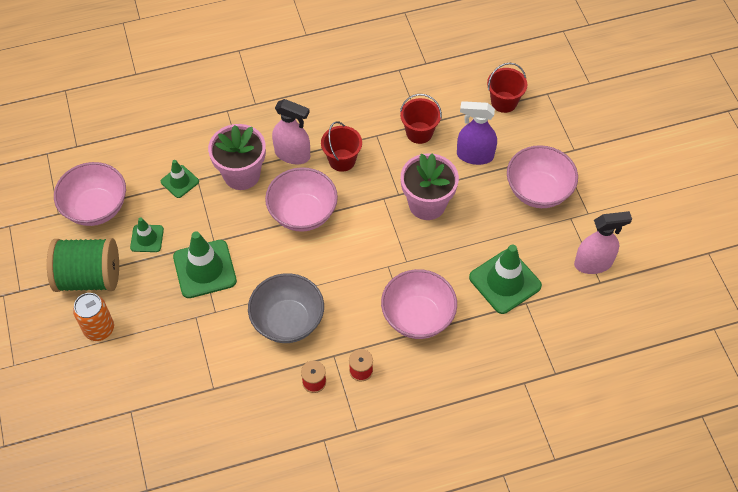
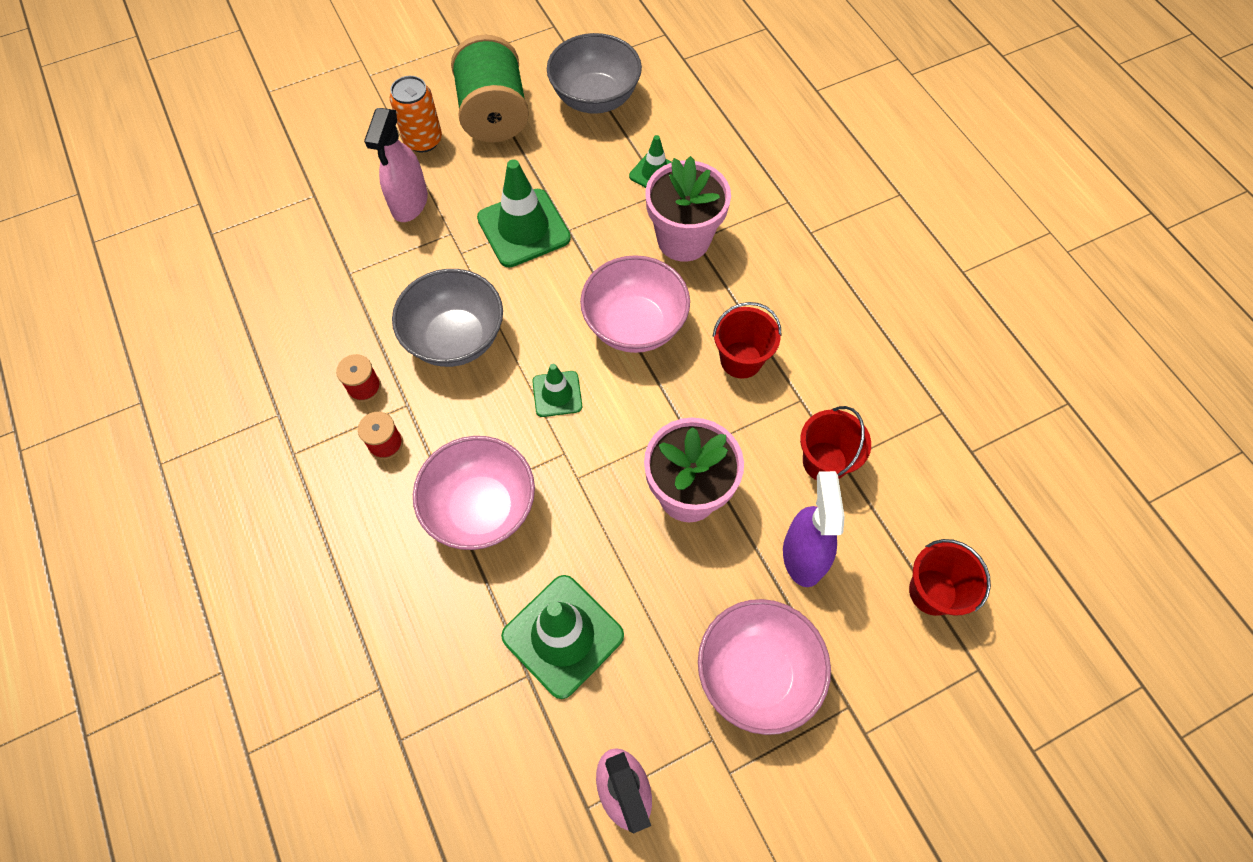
camera: 80 degrees right, 5 degrees up
pink bowl [54,162,126,226] -> grey bowl [547,33,642,114]
green traffic cone [130,218,164,252] -> green traffic cone moved to [532,364,582,417]
pink spray bottle [272,99,310,164] -> pink spray bottle moved to [364,108,428,222]

